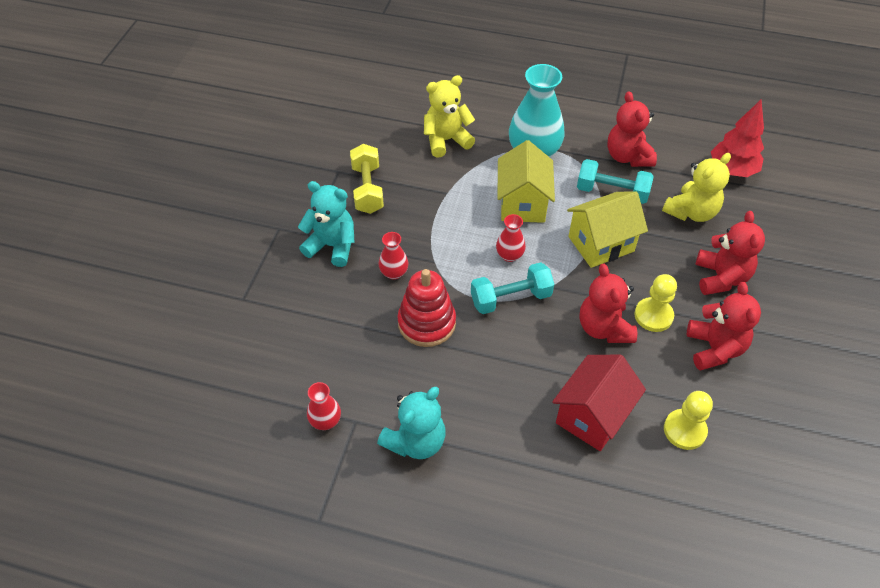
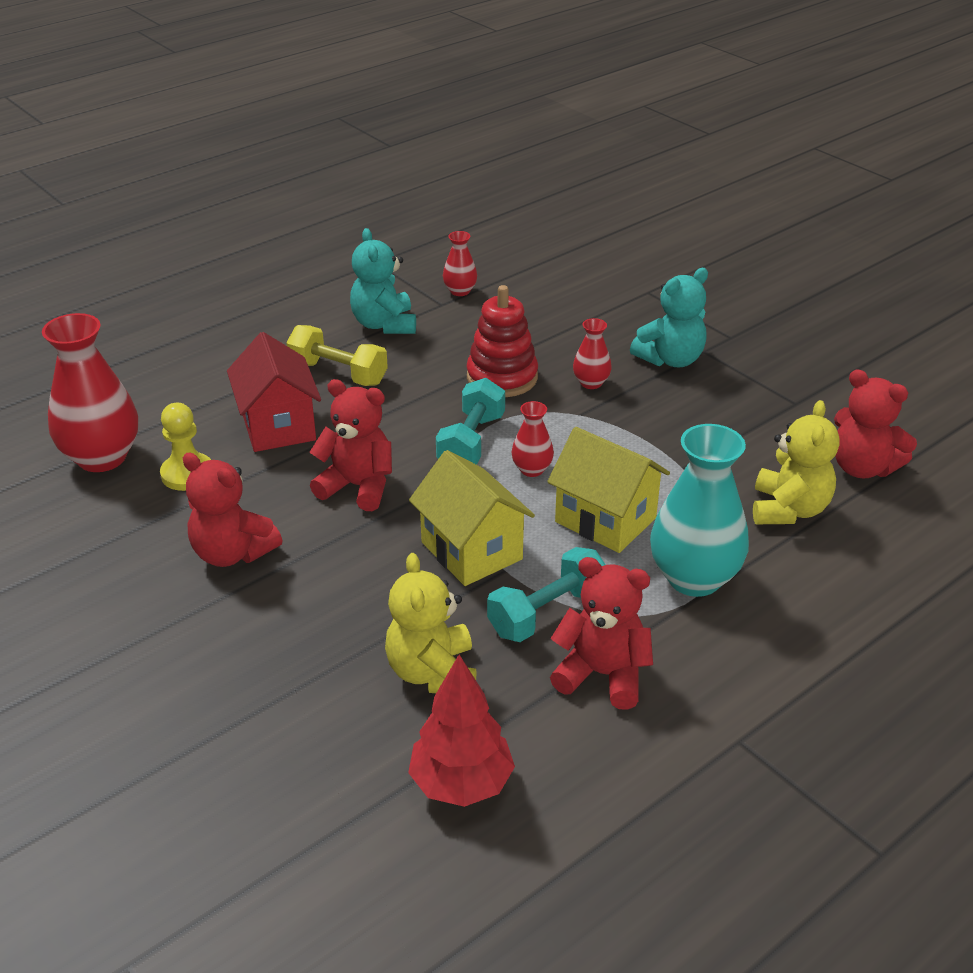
camera: 125 degrees right, 15 degrees down
yellow dumbbell [350,144,384,214] -> yellow dumbbell moved to [286,325,388,386]
yellow house [567,191,648,268] -> yellow house turned 45 degrees counterclockwise [409,450,535,586]
yellow pawn [634,274,677,332] -> none
red teddy bear [696,211,765,295] -> red teddy bear moved to [834,369,917,478]
none -> red vase [42,313,138,472]

